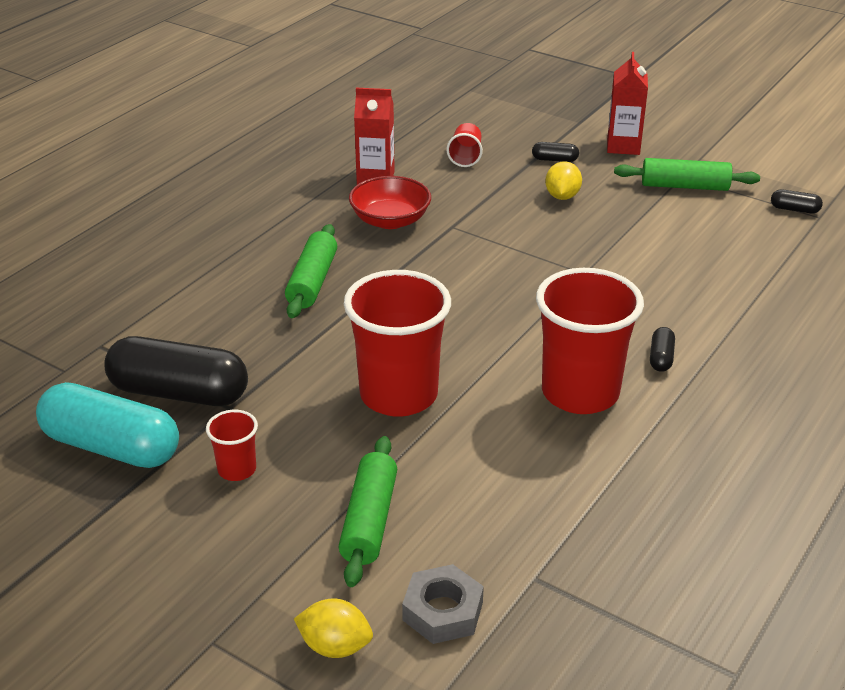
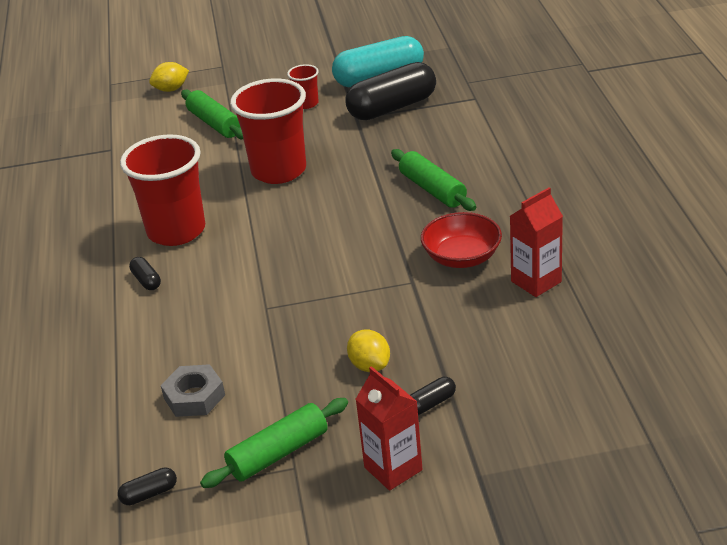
camera: 140 degrees right, 0 degrees up
grey nut [402,564,484,644] -> grey nut moved to [161,364,225,417]
red cup [447,123,483,167] -> none

